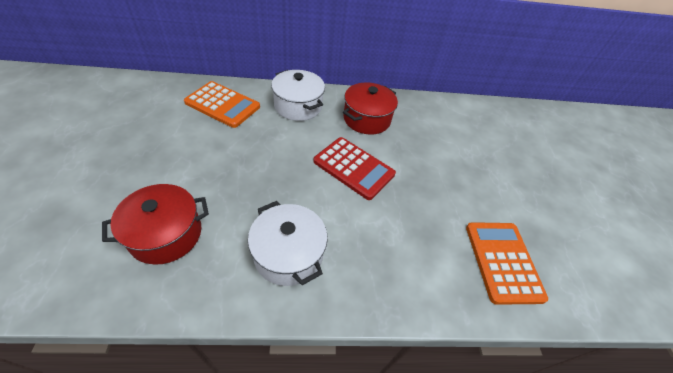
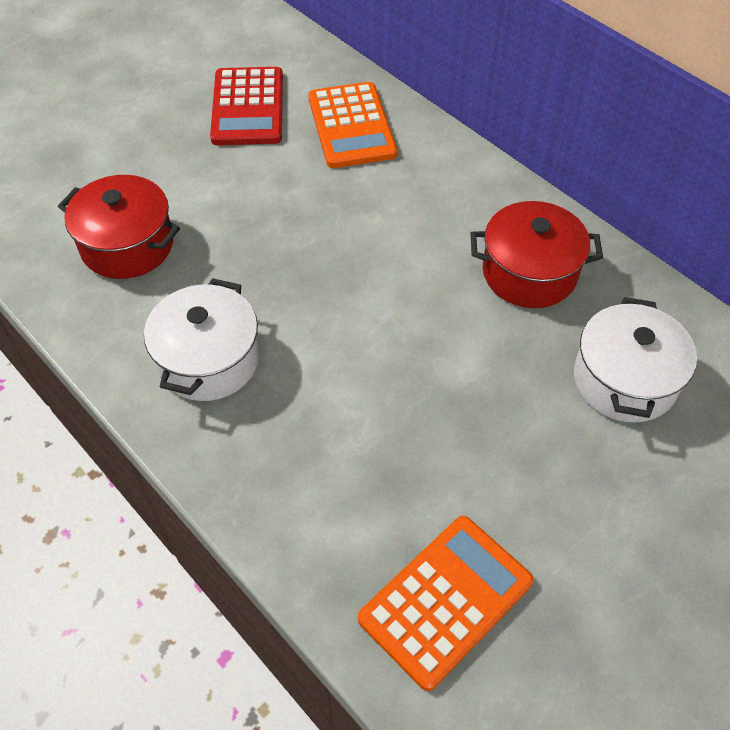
camera: 55 degrees right, 5 degrees up
white pot [271,70,325,121] -> white pot moved to [574,297,697,423]
red calculator [313,137,396,200] -> red calculator moved to [210,67,283,145]

